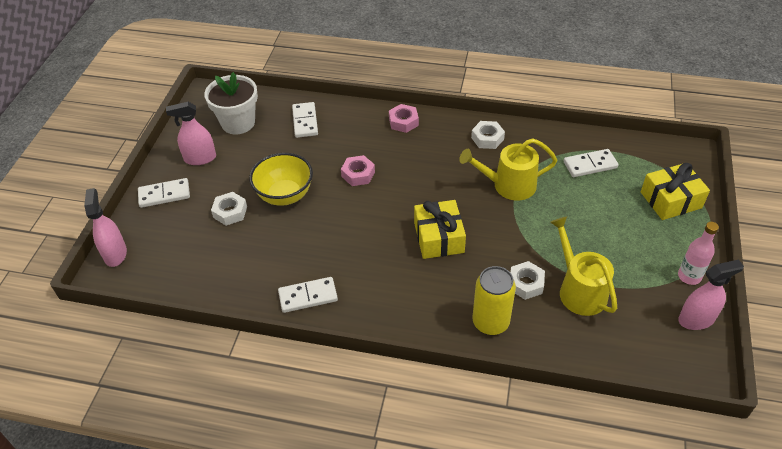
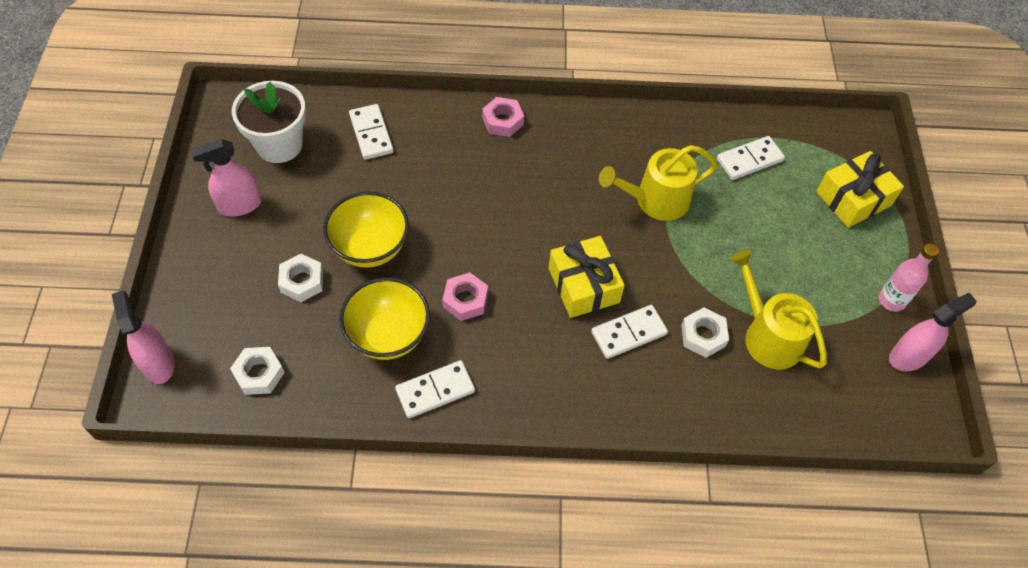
camera: 15 degrees left, 10 degrees up
white domino [138,178,190,208] -> white domino moved to [591,305,668,359]
pink nut [341,155,375,186] -> pink nut moved to [443,272,488,321]
white nut [471,121,505,149] -> white nut moved to [230,347,285,395]
yellow can [472,266,516,335] -> none
none -> yellow bowl [339,277,430,360]

